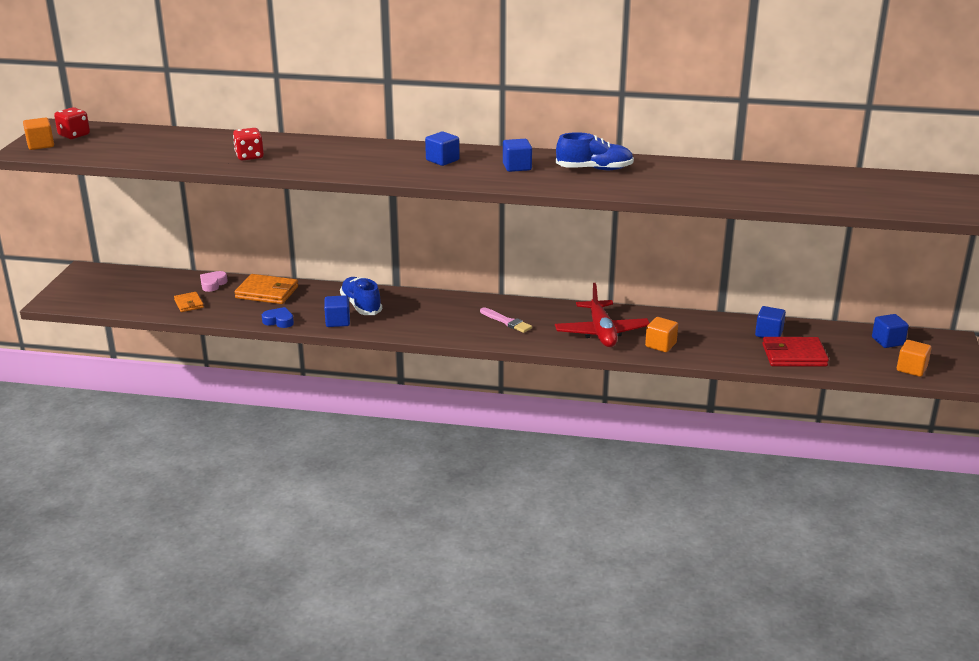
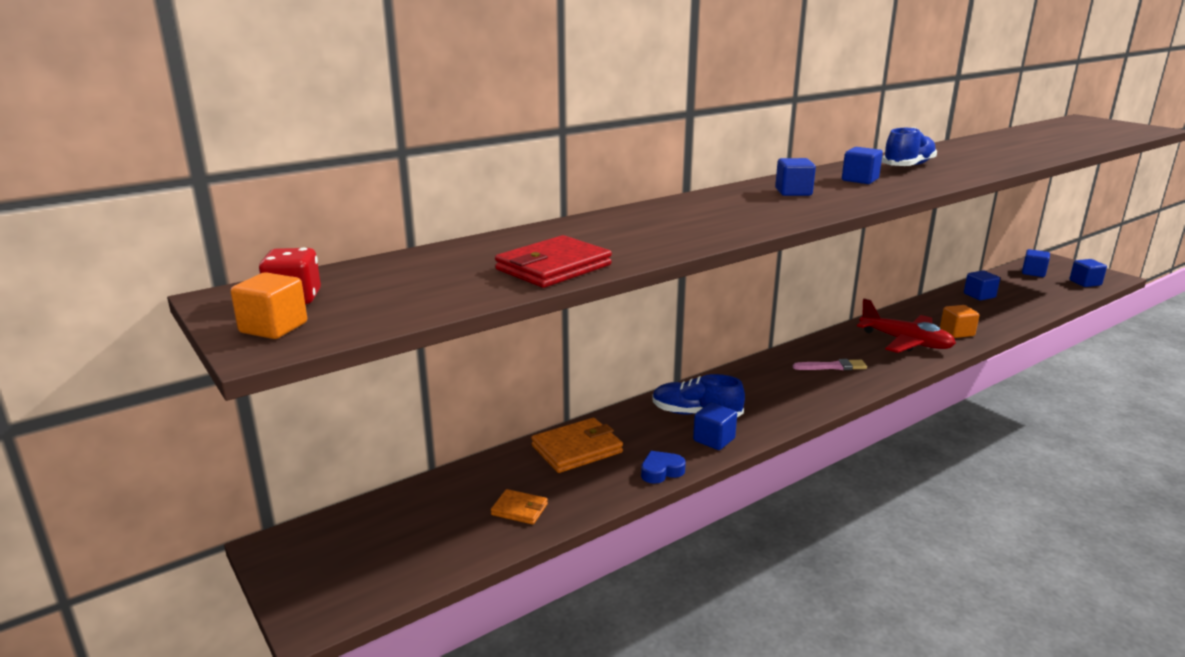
camera: 45 degrees left, 5 degrees down
pink heart [200,271,228,292] -> none
red dice [233,128,264,160] -> none
red wallet [762,337,829,367] -> red wallet moved to [495,235,612,288]
orange cube [897,340,931,377] -> blue cube [1069,259,1107,287]

